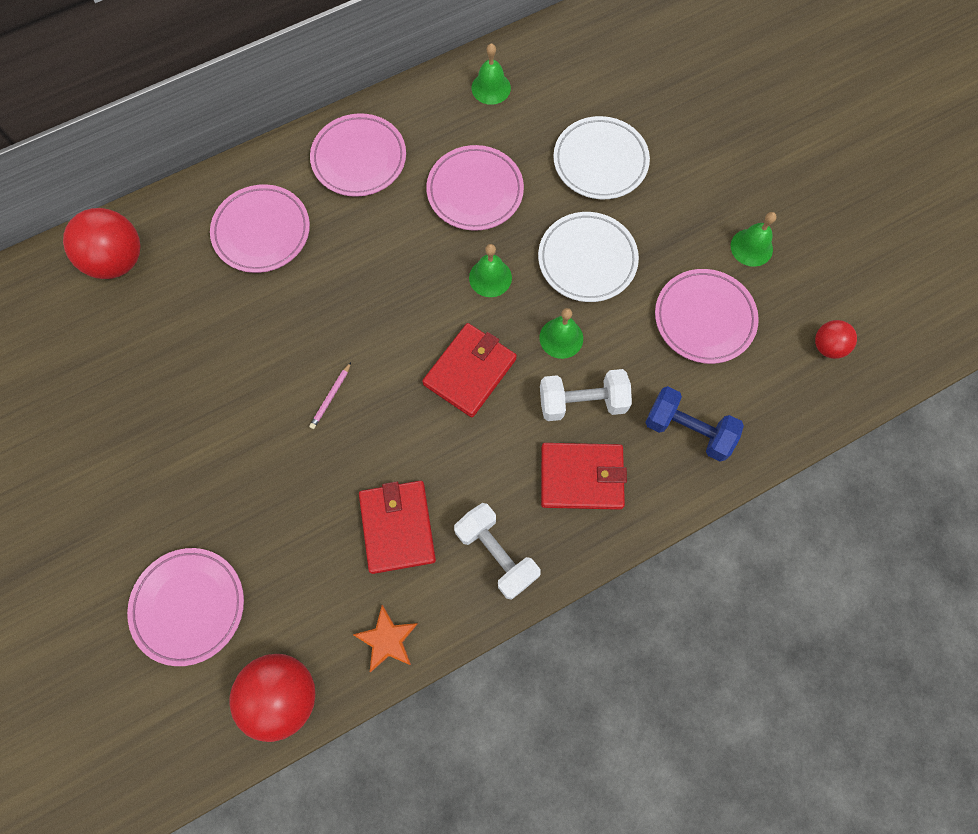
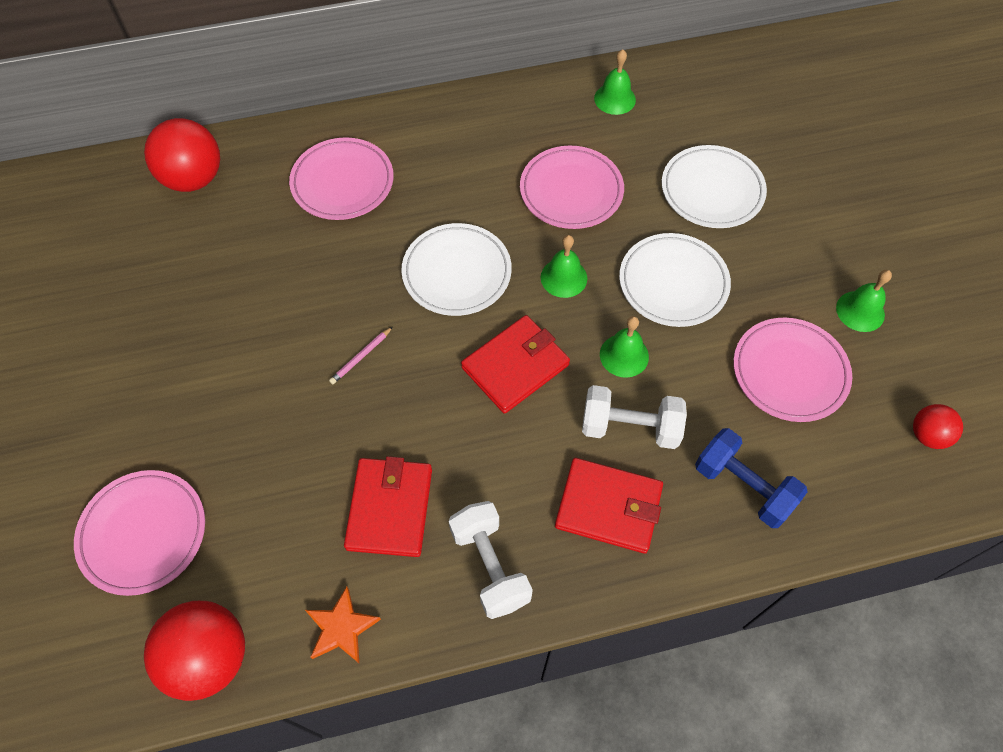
camera: 15 degrees right, 10 degrees down
pink plate [310,113,406,197] -> none
none -> white plate [401,223,512,316]

